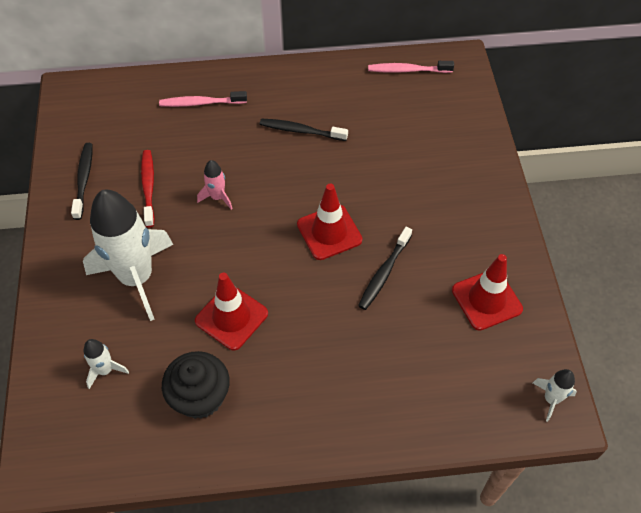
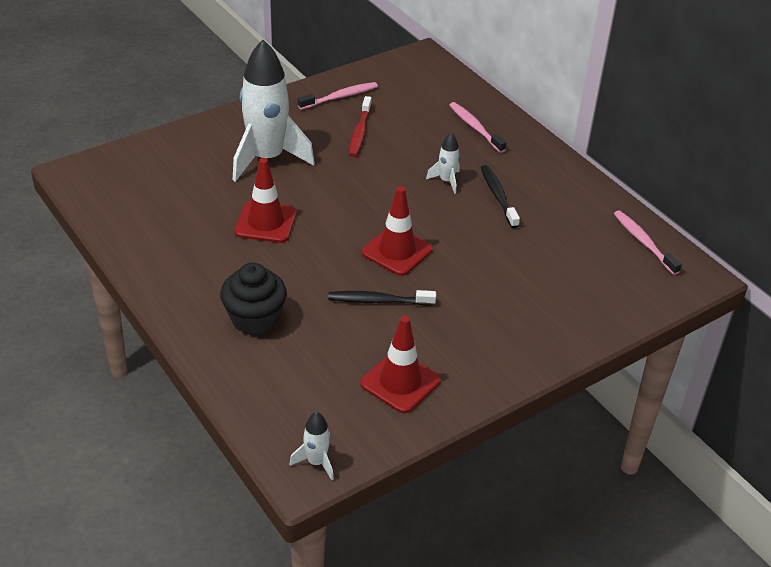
camera: 60 degrees right, 15 degrees down
black toothbrush [71,143,92,220] -> pink toothbrush [298,82,378,110]
white rocket [84,339,129,389] -> white rocket moved to [426,133,460,194]
red toothbrush [141,150,155,227] -> red toothbrush turned 135 degrees clockwise [349,96,372,157]
black cupcake [162,351,230,419] -> black cupcake moved to [220,263,287,335]
pink rocket [197,160,233,210] -> none

